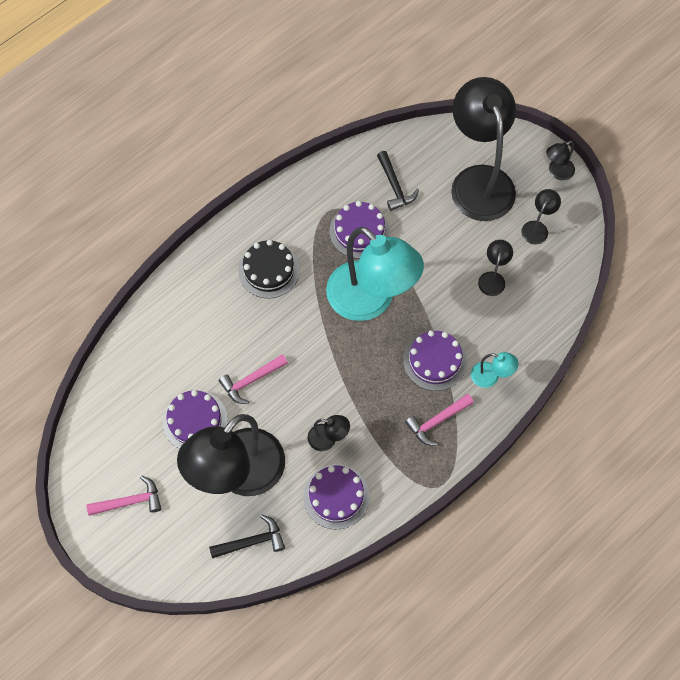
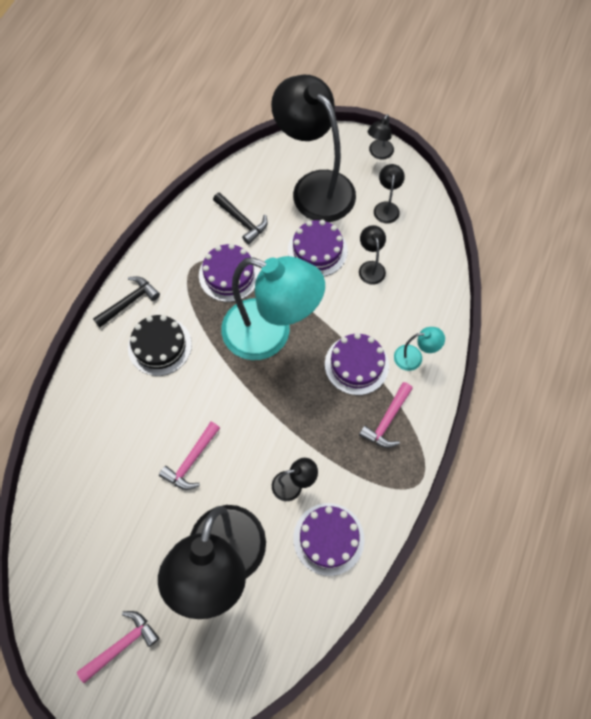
camera: 25 degrees left, 0 degrees up
purple cake [163,390,228,449] -> purple cake moved to [288,220,348,276]
black hammer [209,515,285,558] -> black hammer moved to [93,276,160,327]

